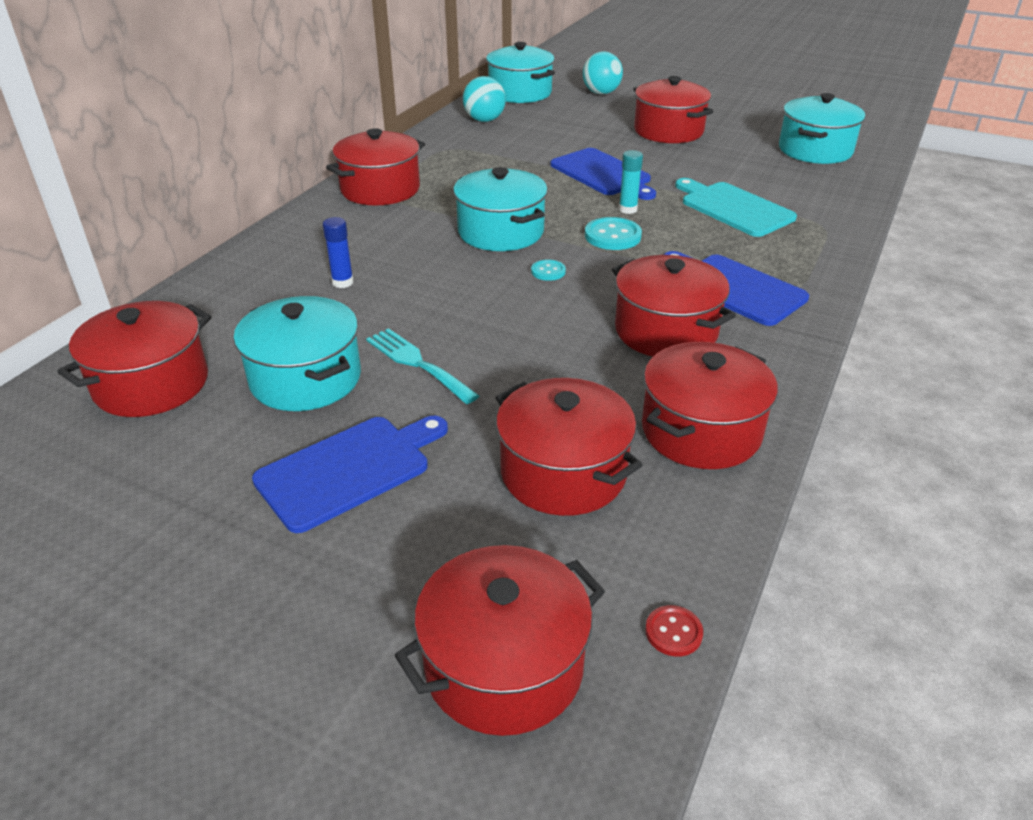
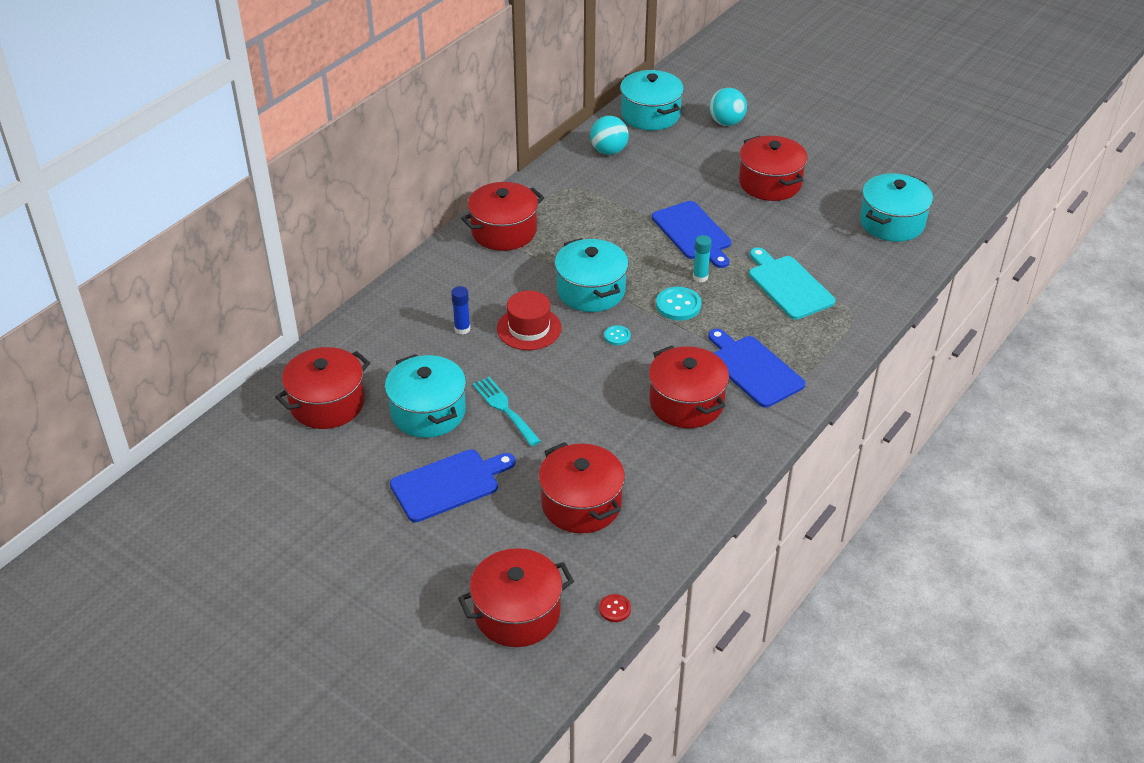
camera: 10 degrees right, 5 degrees up
red pot [642,342,778,469] -> none
none -> red hat [497,290,562,350]

